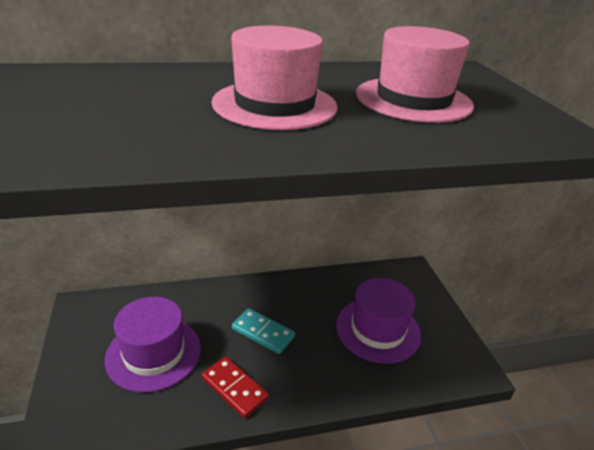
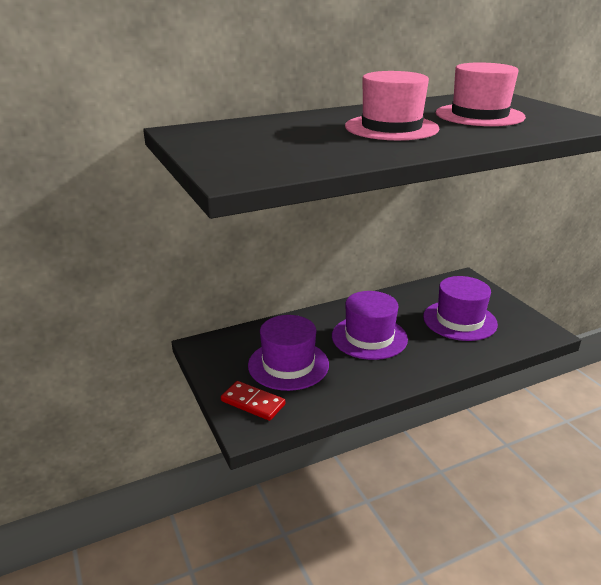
camera: 10 degrees left, 5 degrees down
red domino [202,356,269,418] -> red domino moved to [221,381,285,421]
turquoise domino [232,308,295,354] -> purple hat [332,291,408,360]

